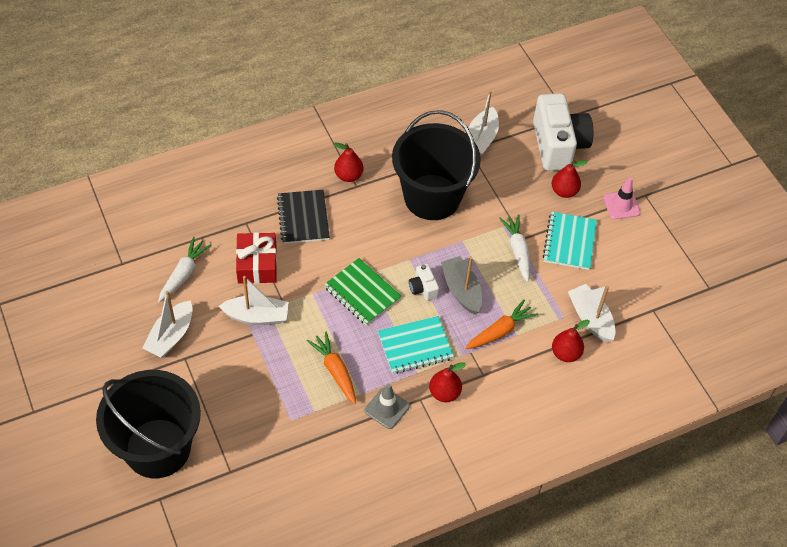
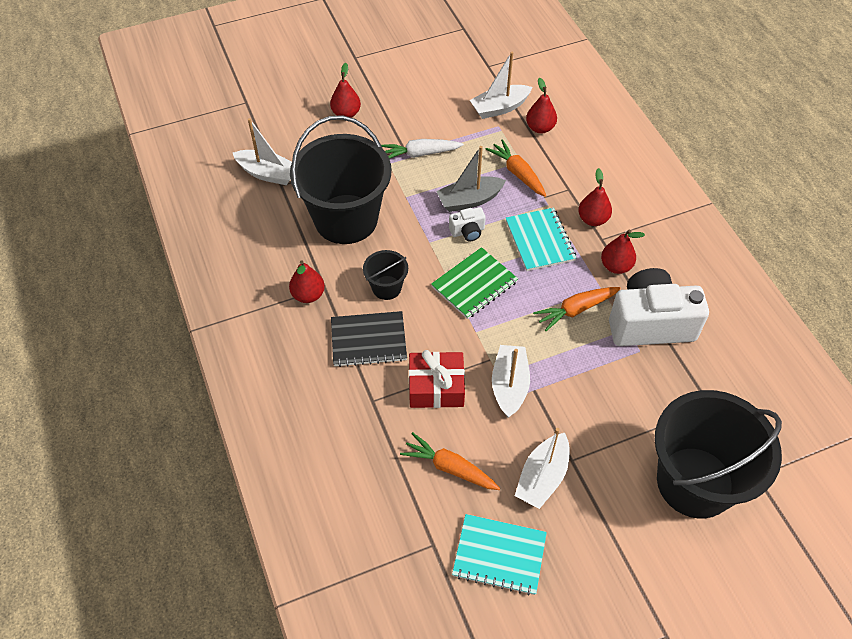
camera: 85 degrees left, 0 degrees up
white boat [142,290,193,358] -> white boat turned 90 degrees clockwise [515,428,569,509]
white carrot [158,237,212,302] -> orange carrot [400,432,500,490]
grey traffic cone [365,383,410,429] -> red pear [601,229,645,274]
white camera [533,93,593,171] -> white camera moved to [609,268,709,346]
turquoise notebook [543,212,597,270] -> turquoise notebook moved to [452,514,547,595]
pink traffic cone [603,177,640,219] -> none
none -> black bucket [363,250,408,300]

